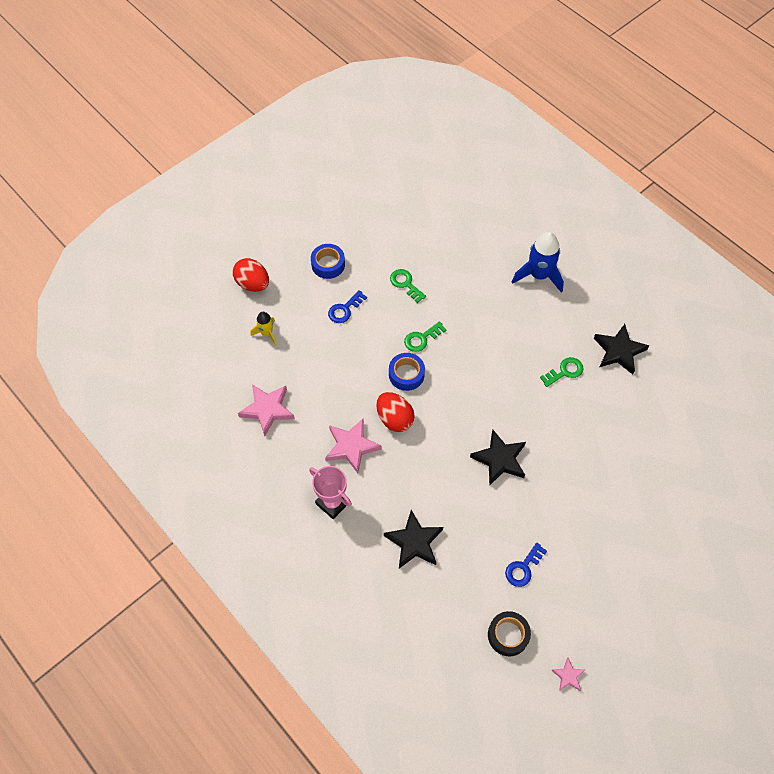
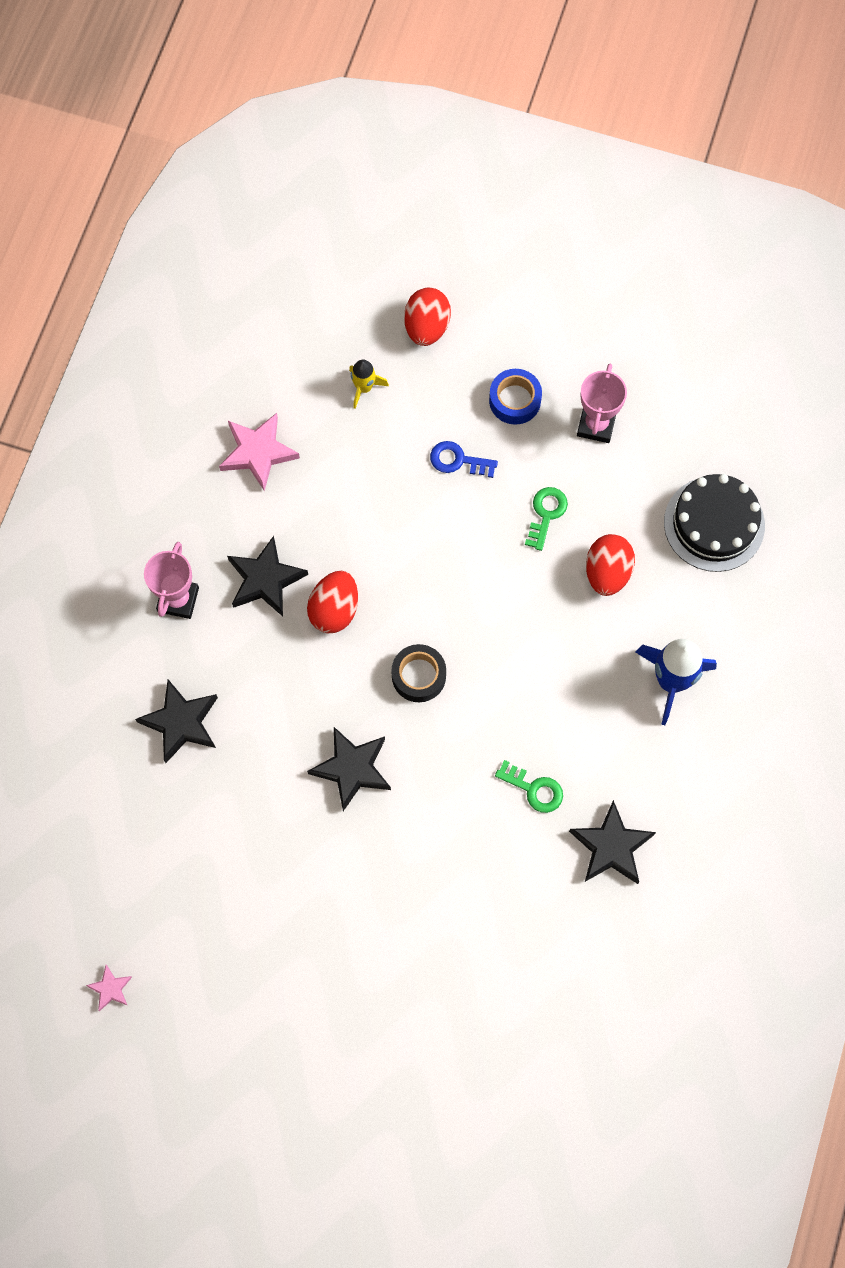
camera: 60 degrees right, 10 degrees up
pink star [325,419,382,473] -> black star [227,536,308,617]
blue tape [389,353,425,391] -> none
green key [404,321,447,352] -> none
black tape [488,611,531,656] -> black tape moved to [391,644,446,702]
blue key [505,543,547,587] -> none
none -> pink trophy [577,364,627,443]
none -> red egg [586,534,635,596]
none -> black cake [664,474,765,572]

